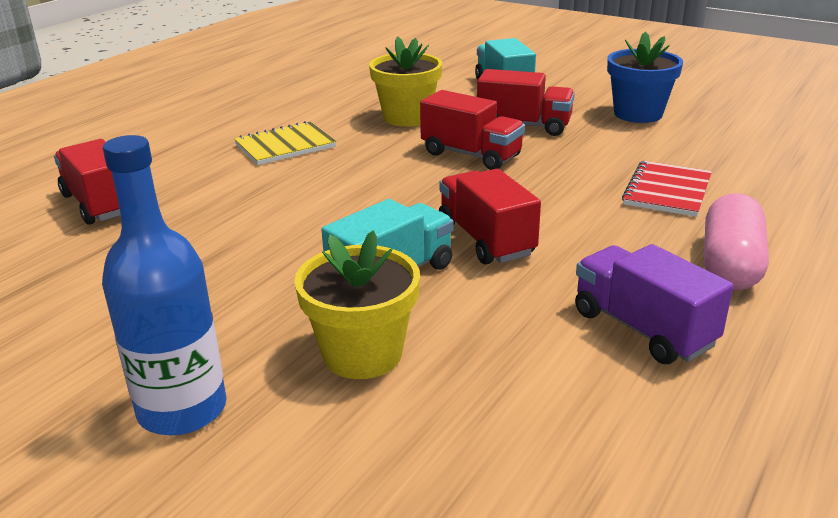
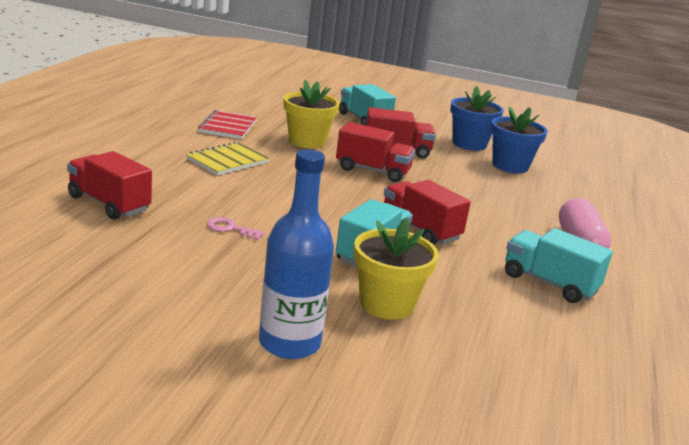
camera: 20 degrees left, 5 degrees down
purple truck [575,244,733,364] -> turquoise truck [505,228,613,303]
red notebook [622,161,712,217] -> red notebook moved to [198,110,257,139]
none -> pink key [207,217,265,240]
none -> blue flower pot [491,107,548,173]

